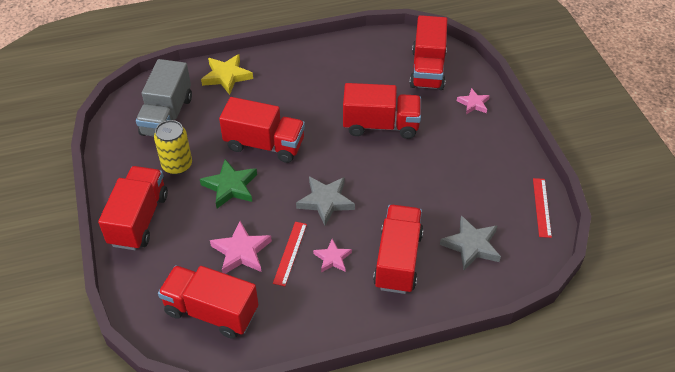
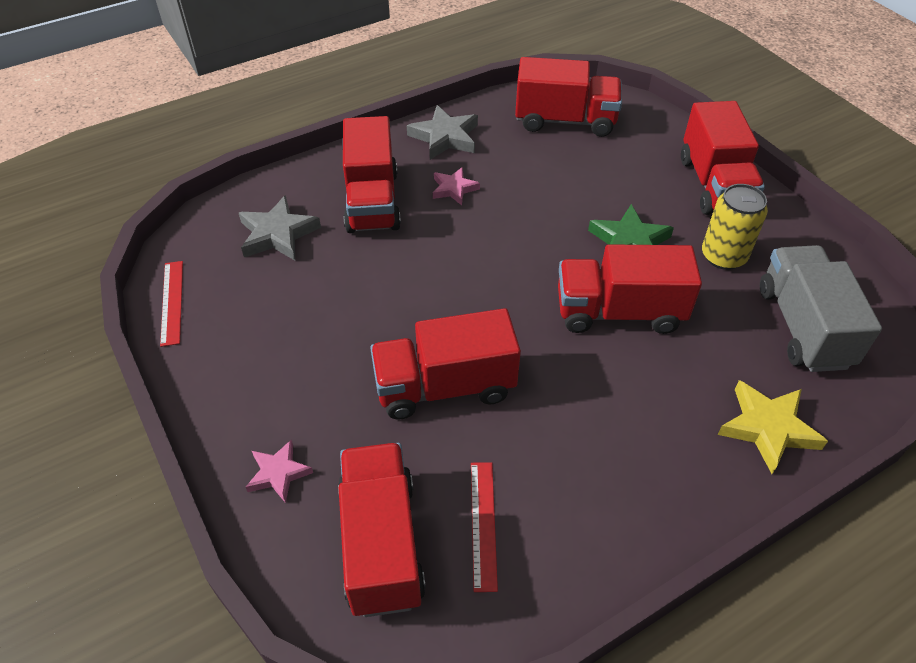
camera: 165 degrees right, 0 degrees up
pink star [210,221,272,274] -> none
red ruler [273,222,307,286] -> red ruler moved to [471,462,498,592]
grey star [296,176,355,226] -> grey star moved to [407,105,478,160]

